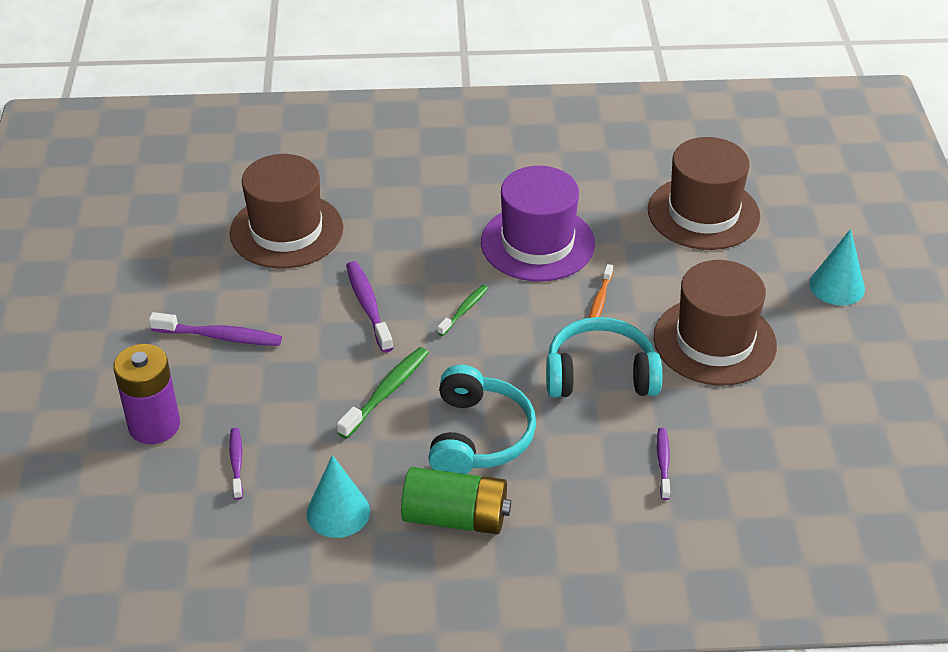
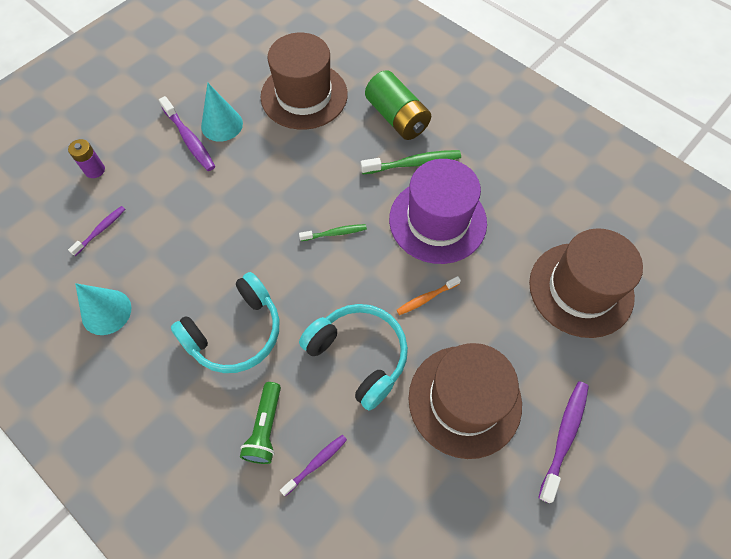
camera: 45 degrees right, 20 degrees up
purple battery [113,344,180,444] -> purple battery [68,139,105,178], size x0.55
green toothbrush [337,347,429,439] -> green toothbrush moved to [360,150,461,174]
purple toothbrush [346,261,393,353] -> purple toothbrush moved to [538,381,589,503]
green battery [401,467,511,534] -> green battery moved to [365,70,431,140]
turquoise cone [809,229,865,305] -> turquoise cone moved to [201,83,243,142]
none -> green flashlight [240,382,281,464]

